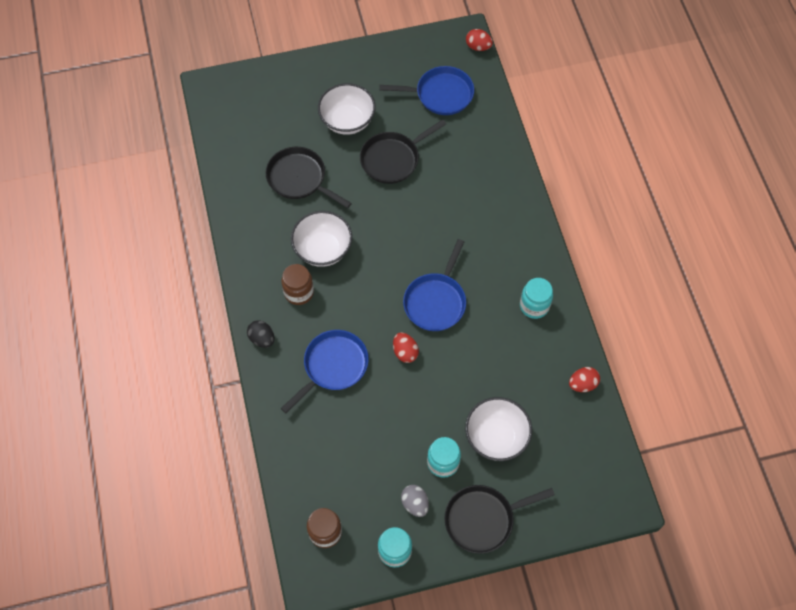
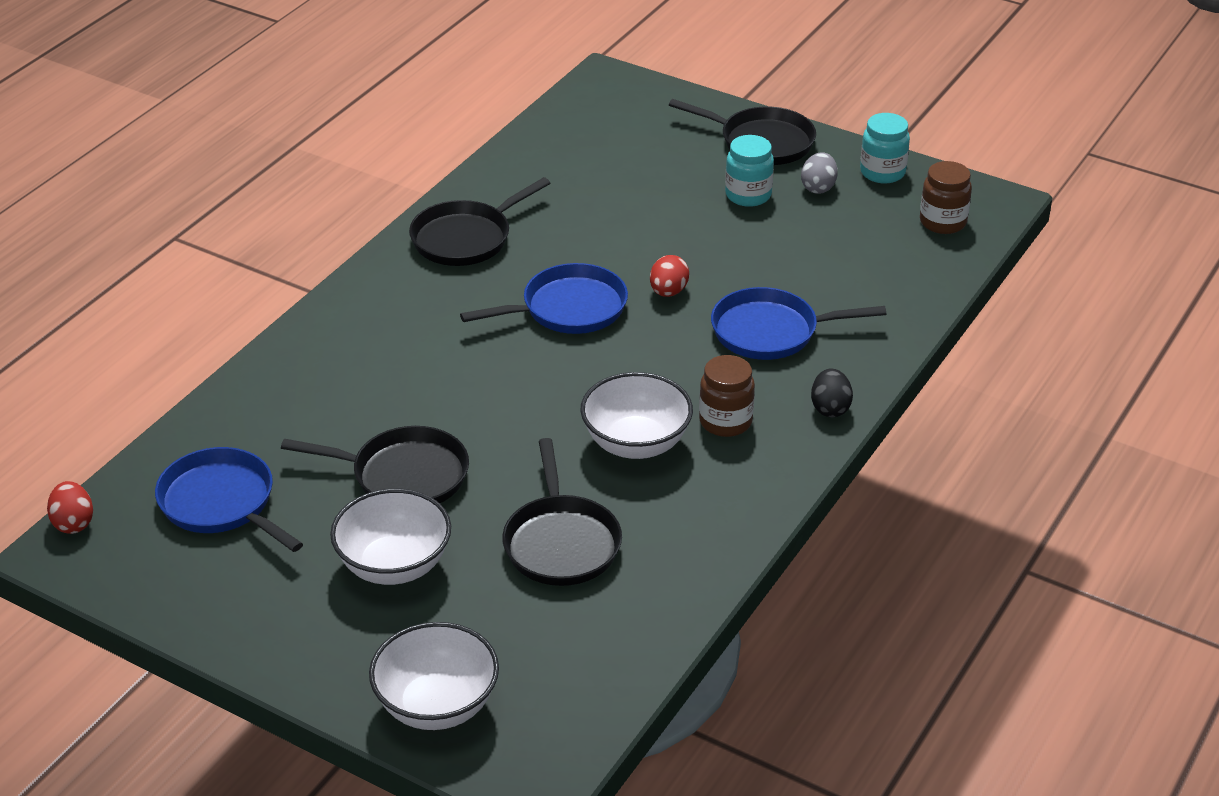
camera: 135 degrees left, 25 degrees down
white bowl [465,397,532,461] -> white bowl moved to [369,622,499,730]
turquoise jar [520,278,553,319] -> black pan [409,177,550,266]
red egg [569,367,600,392] -> none

